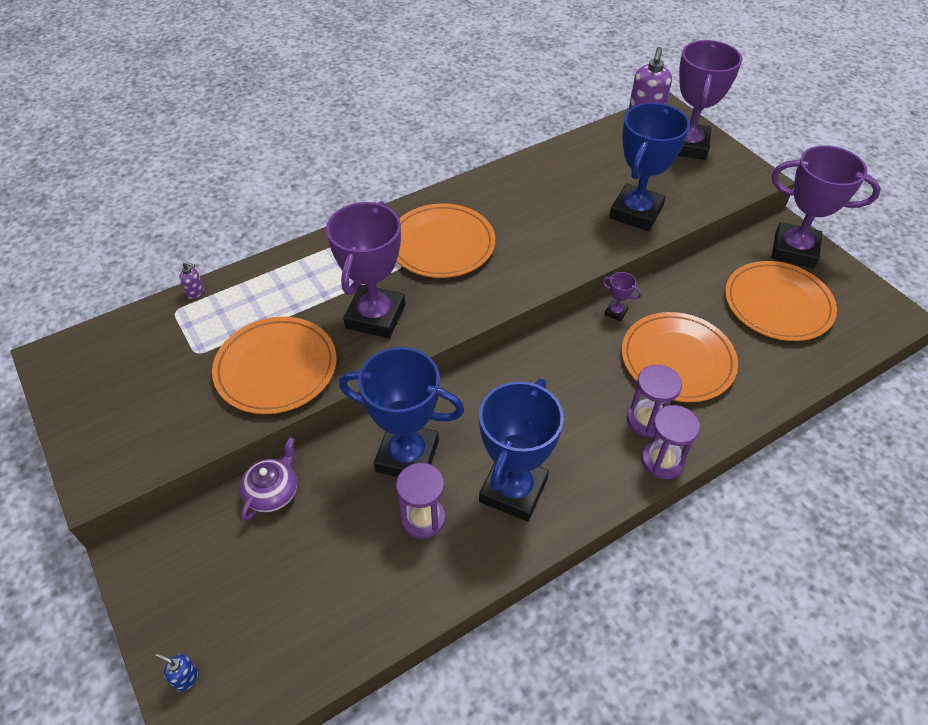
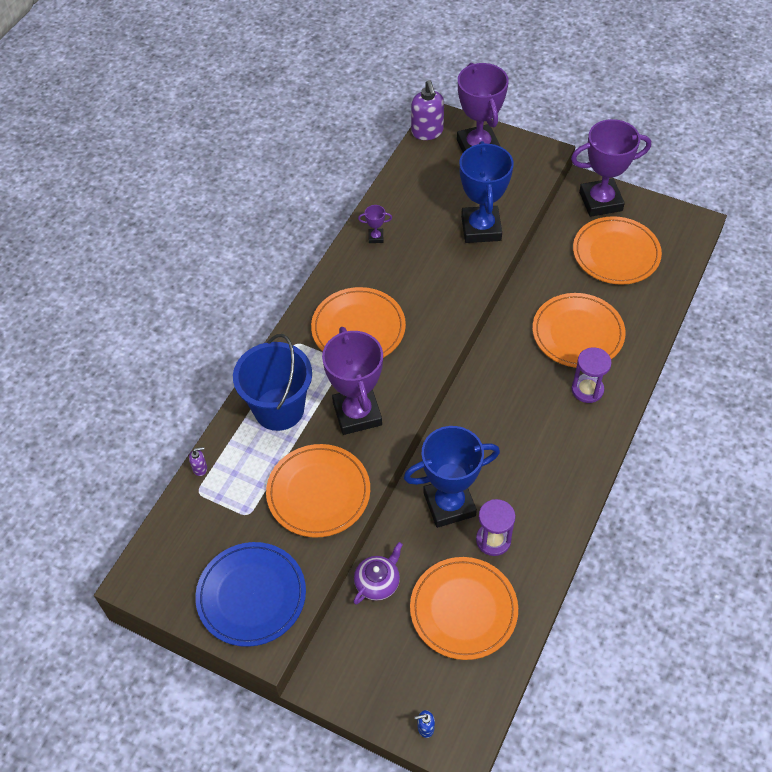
camera: 30 degrees left, 5 degrees up
purple teapot [240,437,297,521] -> purple teapot turned 45 degrees clockwise [354,542,403,604]
blue trophy [479,379,564,522] -> none
purple trophy [602,272,642,321] -> purple trophy moved to [358,205,392,243]
purple hourglass [641,405,700,479] -> none
none -> blue plate [195,542,306,647]
none -> blue bucket [233,334,312,431]
none -> orange plate [410,557,518,660]

